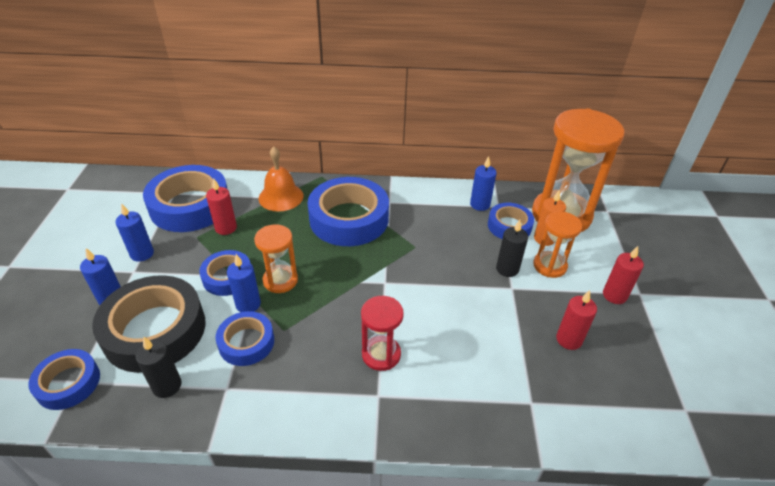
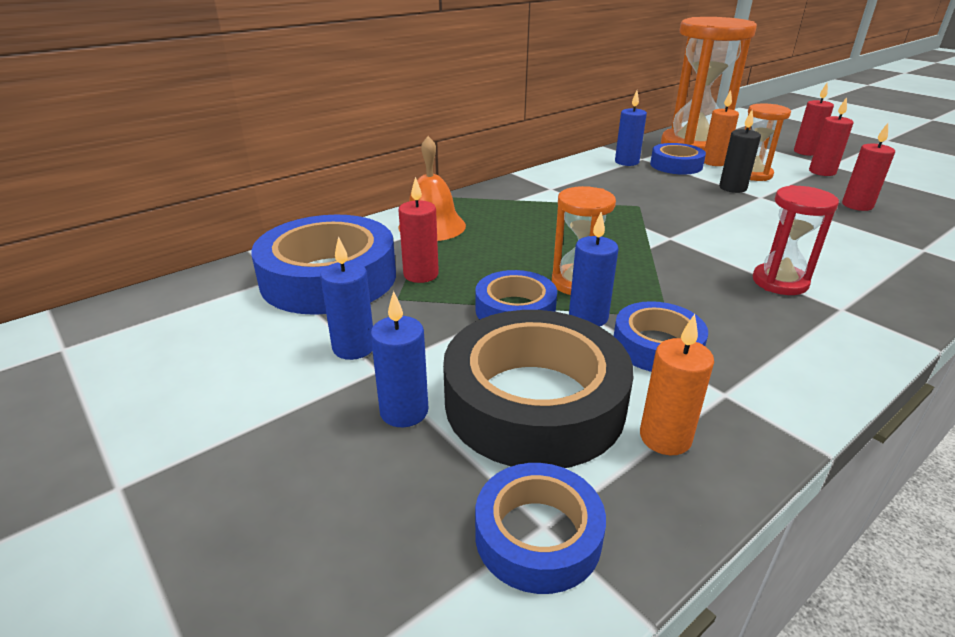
camera: 40 degrees left, 10 degrees down
black candle [135,337,182,398] -> orange candle [640,314,714,455]
blue tape [308,177,389,246] -> none
none -> red candle [794,83,834,156]

